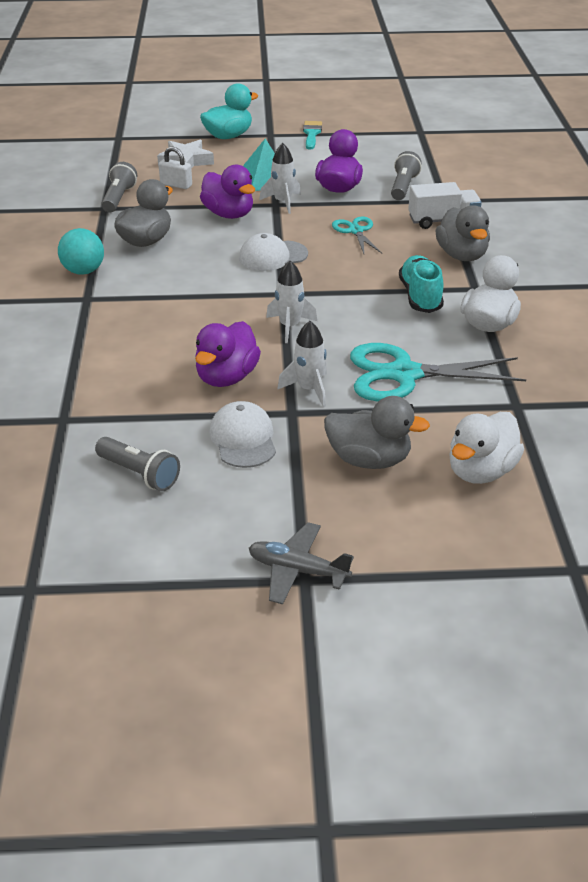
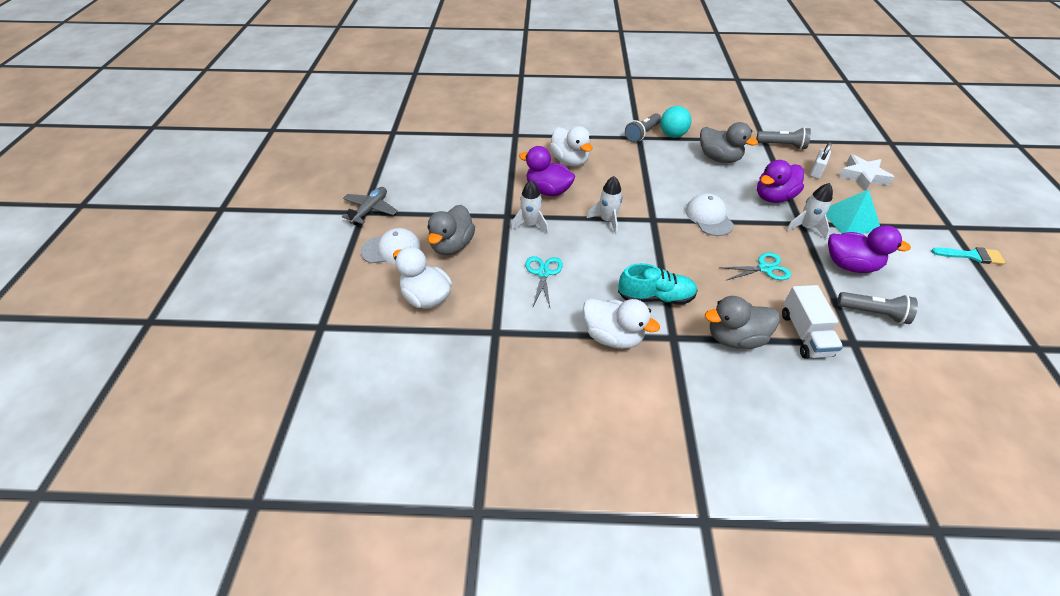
camera: 95 degrees right, 10 degrees up
grey flashlight [95,437,180,491] -> grey flashlight moved to [625,113,661,142]
turquoise duck [200,83,258,139] -> none
white cap [209,401,276,468] -> white cap moved to [361,228,421,264]
turquoise scissors [350,343,526,401] -> turquoise scissors [525,256,563,307], size x0.54
none -> white duck [549,126,593,167]

